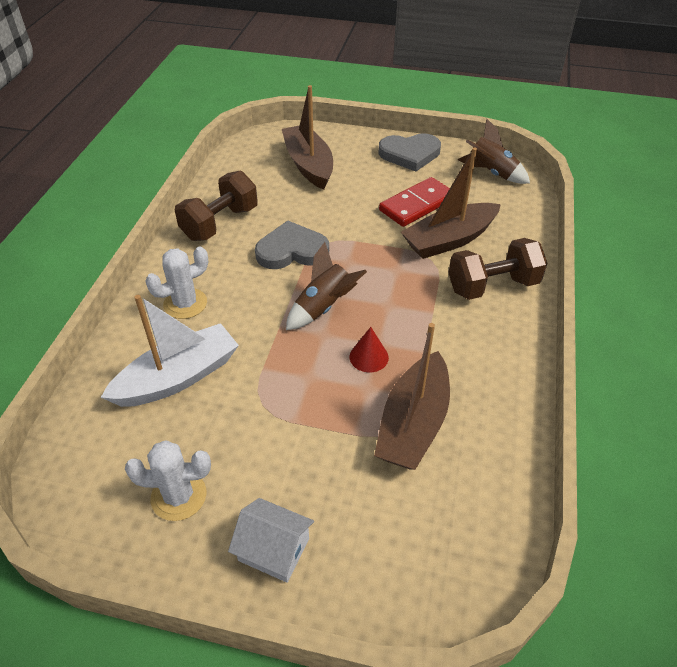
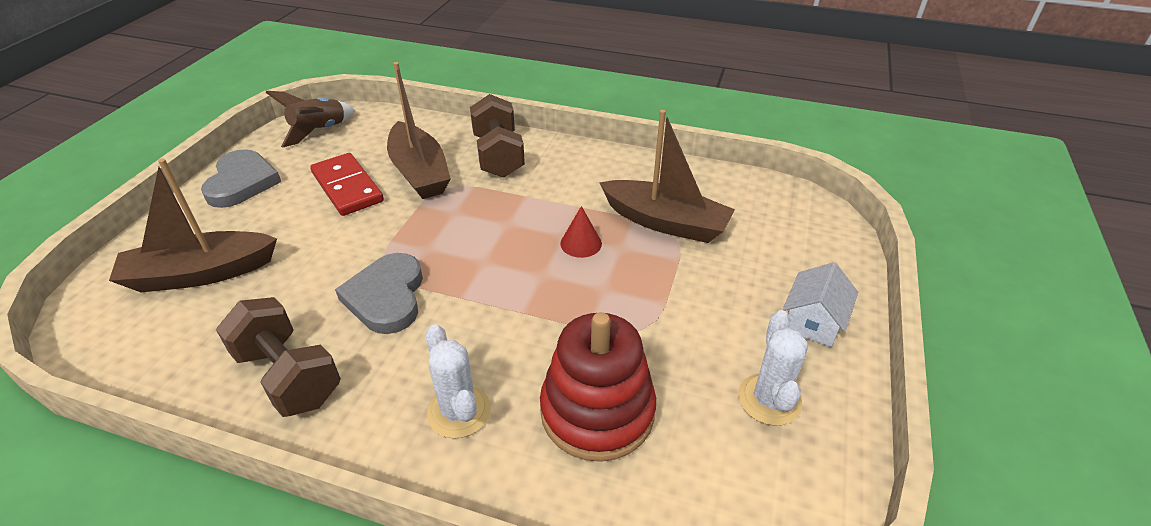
camera: 85 degrees left, 5 degrees down
white boat [101,295,239,407] -> red stacking toy [540,312,656,462]
brown rocket [286,242,367,330] -> none

